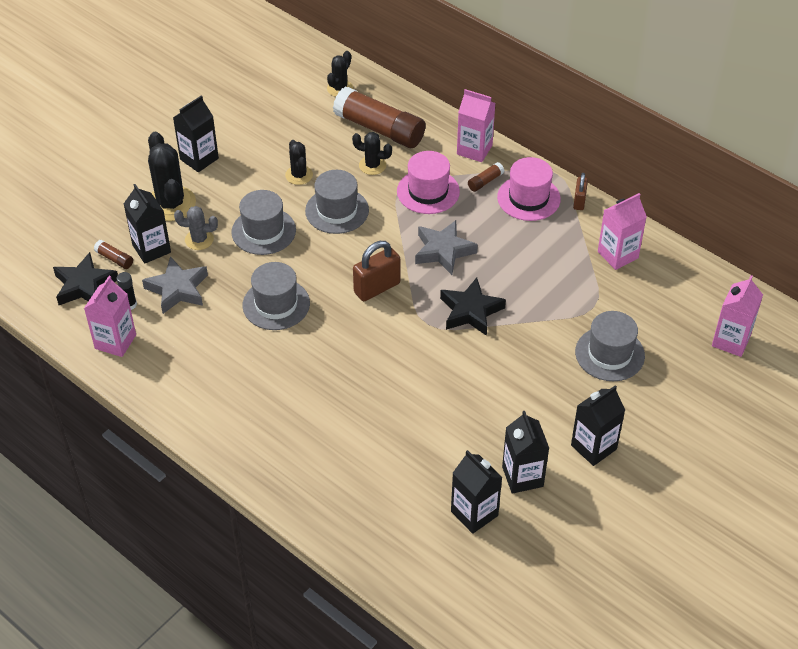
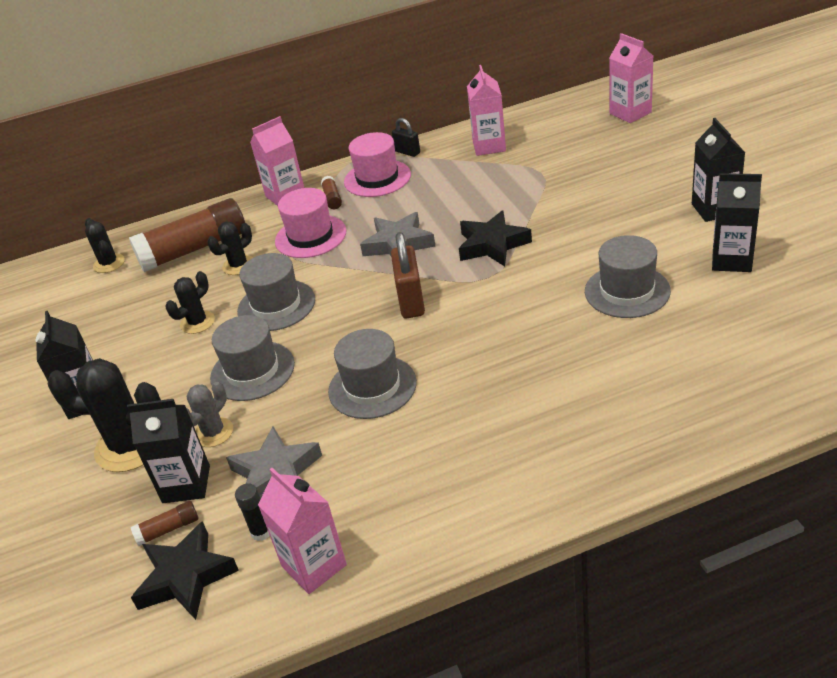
camera: 55 degrees left, 10 degrees down
black cactus [285,140,313,185] -> black cactus turned 60 degrees counterclockwise [166,271,215,334]
black carton [451,450,502,534] -> none
brown padlock [573,173,588,210] -> black padlock [392,118,420,157]
grey hat [575,311,645,381] -> grey hat moved to [585,235,671,318]

